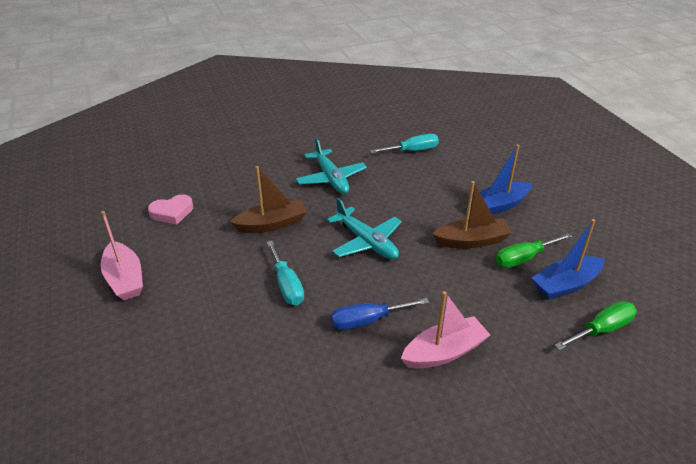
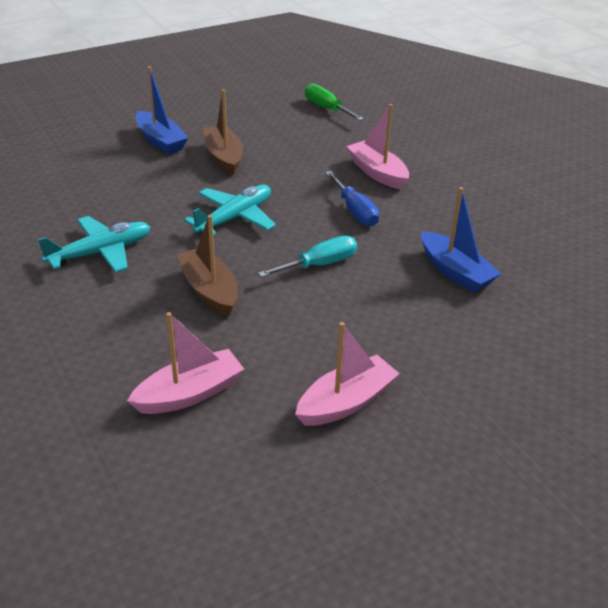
camera: 100 degrees left, 0 degrees up
pink heart [148,194,193,225] -> pink boat [127,312,244,414]
turquoise screwdriver [370,134,439,153] -> none
green screwdriver [496,233,572,268] -> none
blue boat [532,219,604,300] -> blue boat moved to [421,187,501,293]

